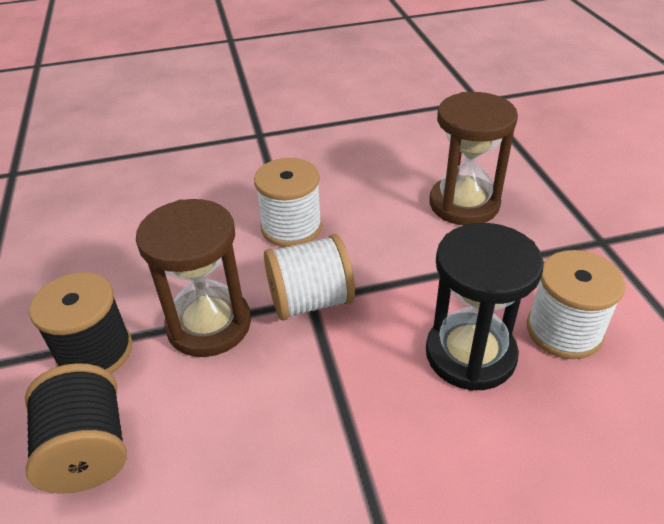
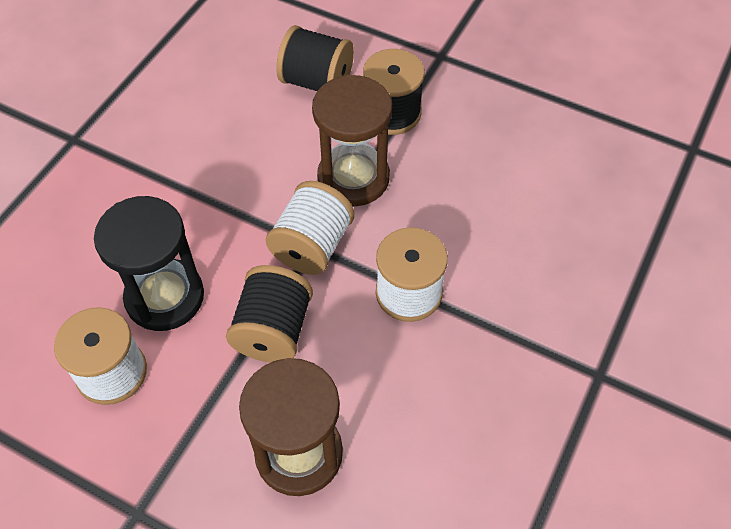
camera: 130 degrees right, 15 degrees up
none -> black spool [226,265,313,362]

